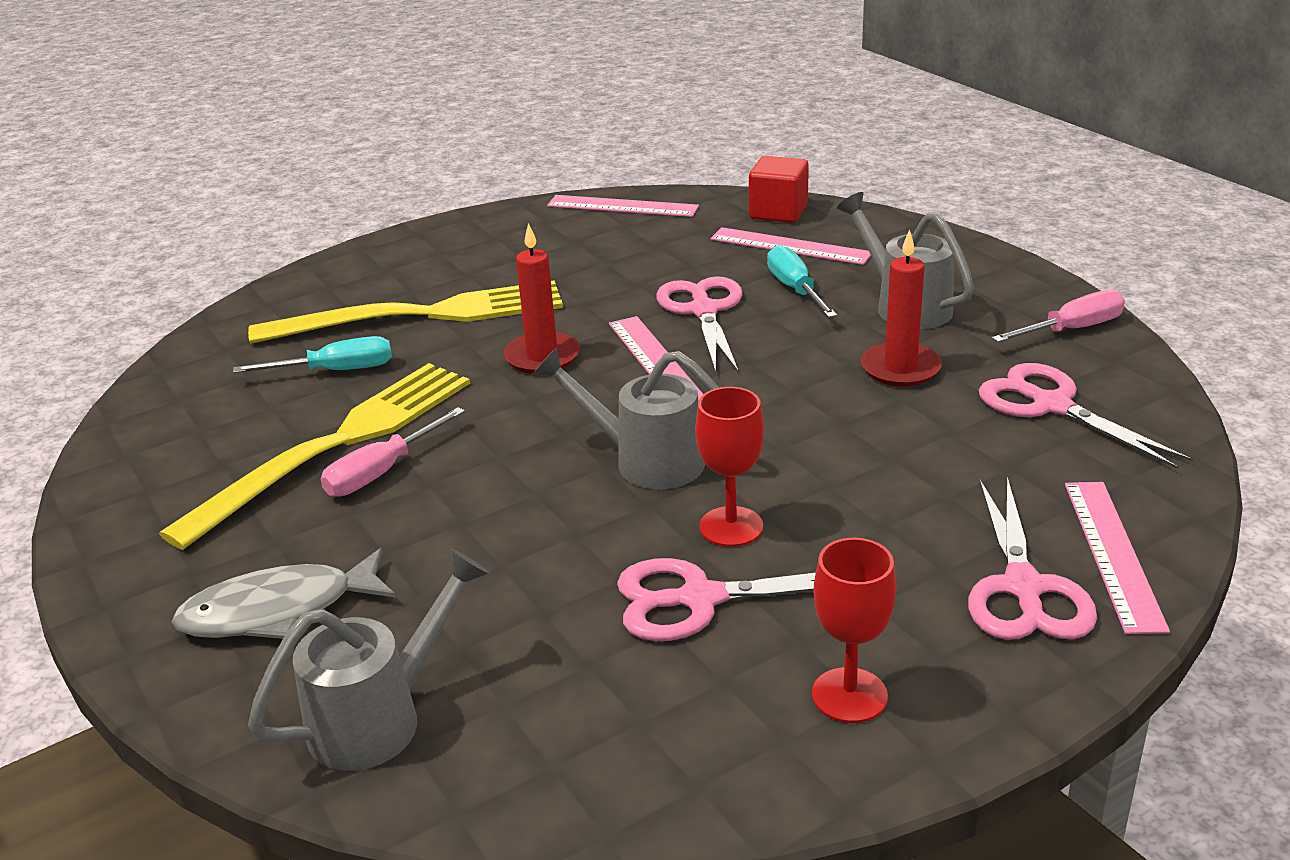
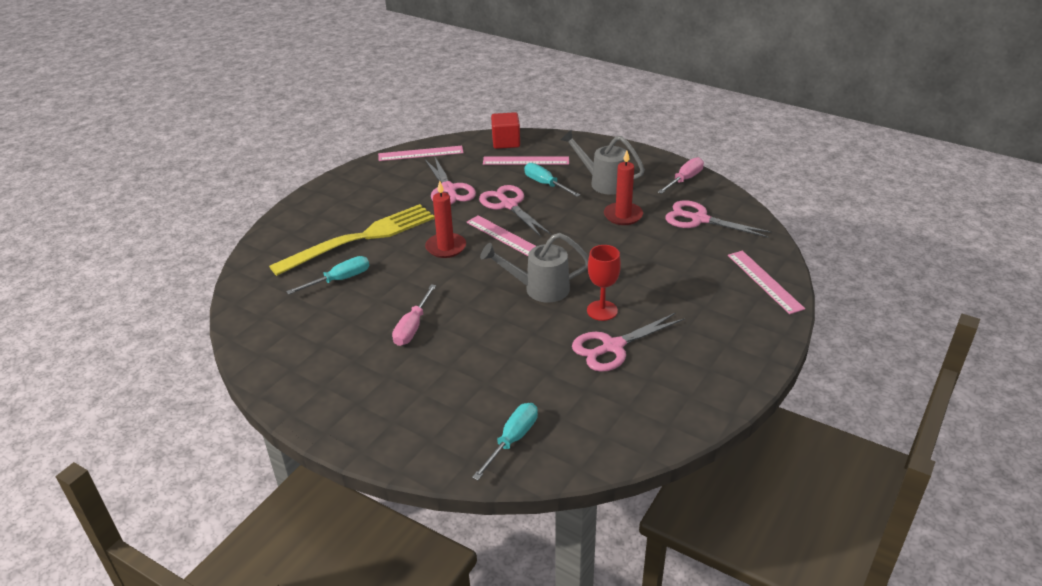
camera: 25 degrees left, 5 degrees up
yellow fork [159,363,470,550] -> none
grey fish [172,548,396,639] -> none
grey watering can [248,548,489,771] -> turquoise screwdriver [472,403,538,480]
red goblet [812,538,896,723] -> none
pink scissors [968,477,1097,640] -> pink scissors moved to [425,157,476,204]

